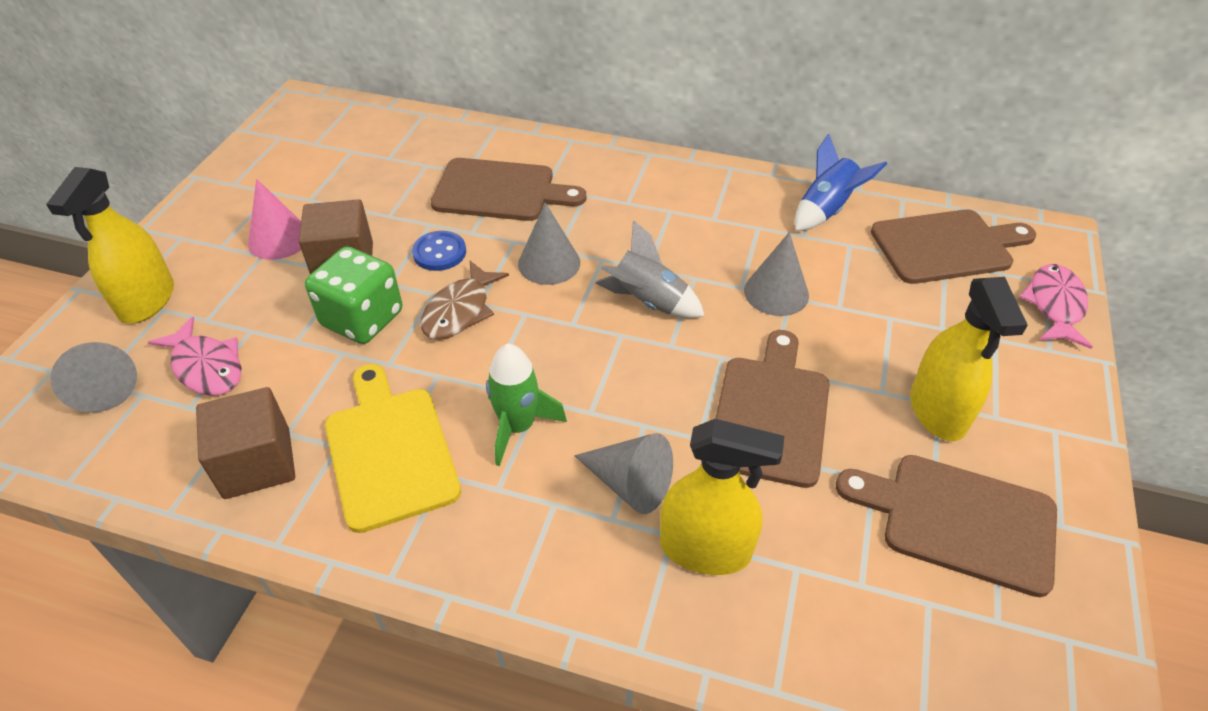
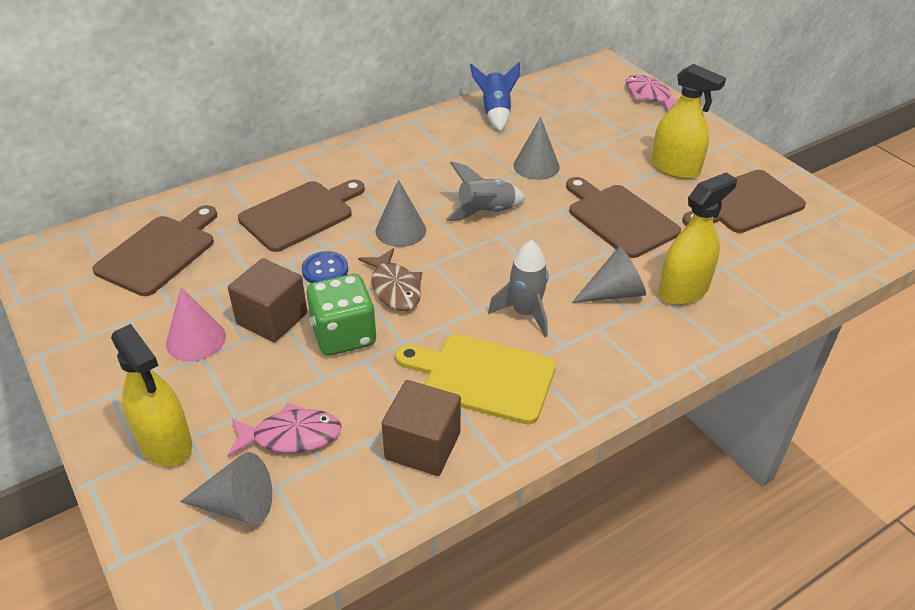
camera: 50 degrees left, 5 degrees down
green rocket [486,344,567,466] -> grey rocket [488,240,548,337]
brown cutting board [871,209,1036,284] -> brown cutting board moved to [92,205,217,296]

